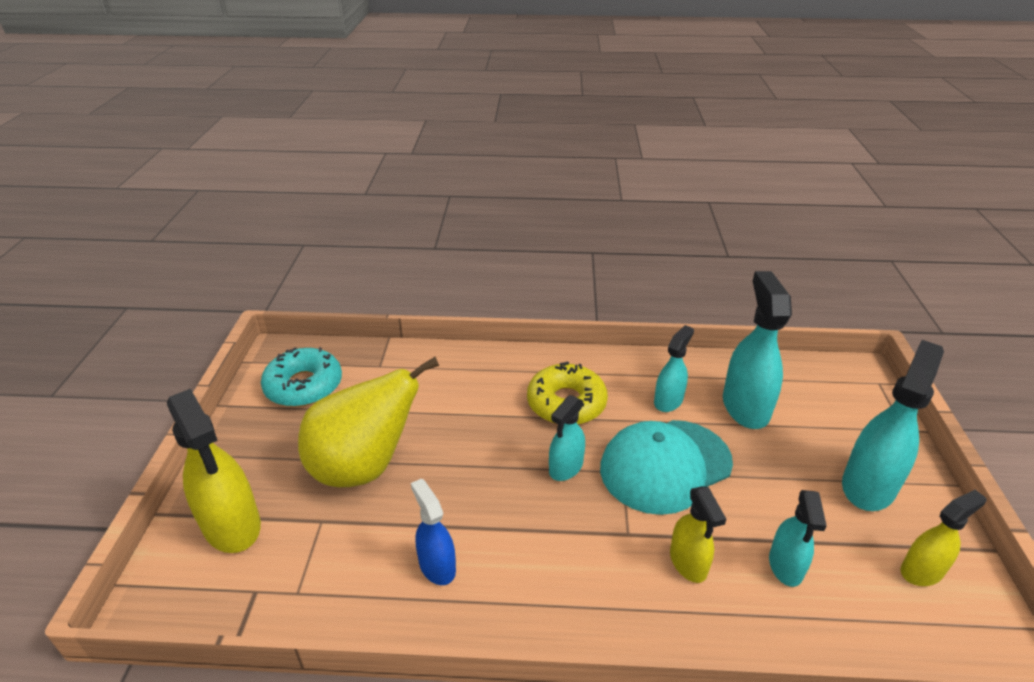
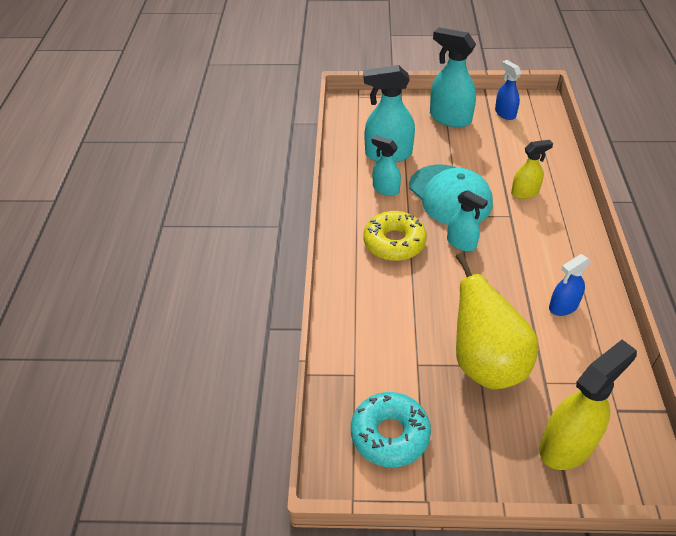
camera: 90 degrees left, 10 degrees up
turquoise spray bottle [769,490,827,587] -> none
yellow spray bottle [901,490,986,586] -> blue spray bottle [495,60,521,120]

